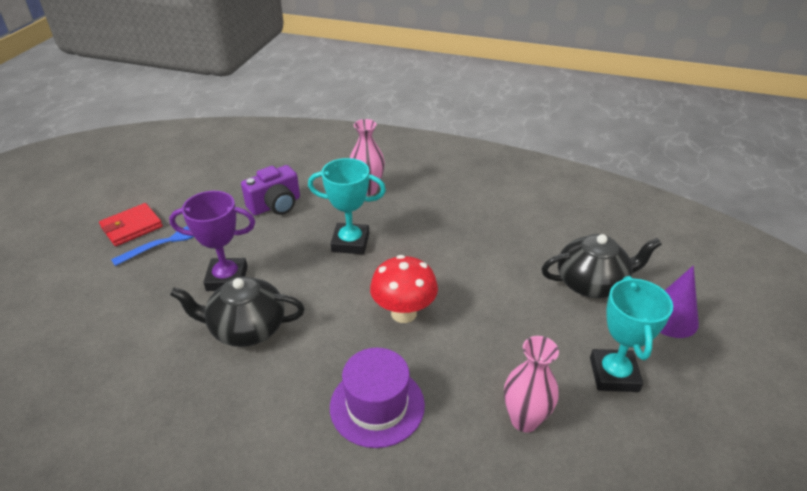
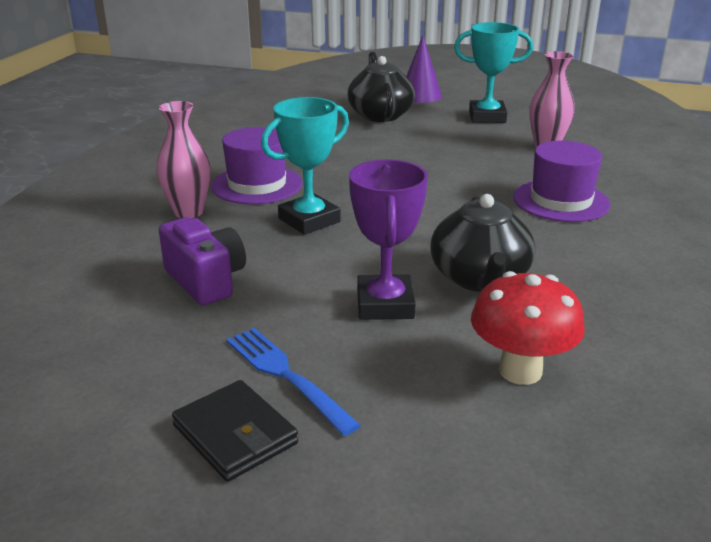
camera: 90 degrees left, 10 degrees down
red wallet [99,203,163,246] -> black wallet [172,380,298,482]
turquoise trophy [308,158,386,254] -> turquoise trophy turned 45 degrees clockwise [261,97,349,235]
red mushroom [370,255,438,323] -> red mushroom moved to [471,271,585,385]
none -> purple hat [211,127,302,204]

